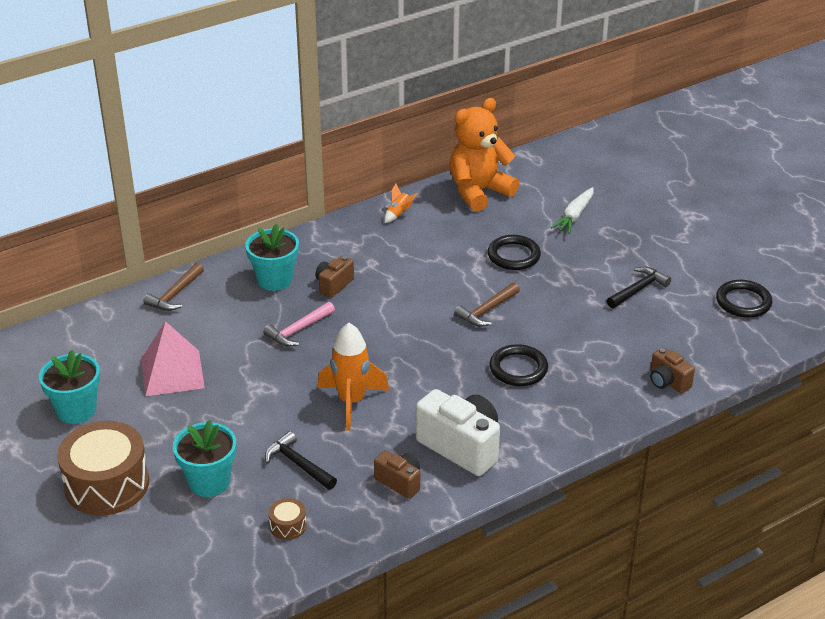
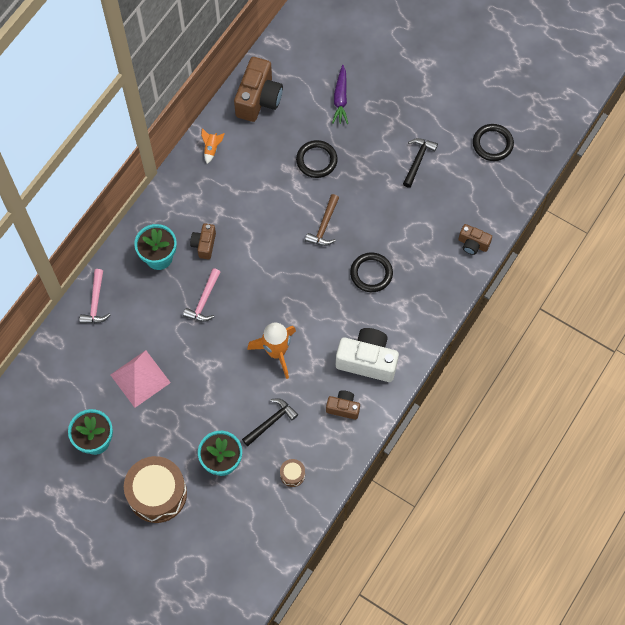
camera: 25 degrees left, 30 degrees up
brown hammer [143,263,204,311] -> pink hammer [79,269,110,323]
black hammer [265,431,337,490] -> black hammer turned 120 degrees clockwise [242,398,298,446]
orange teddy bear [450,98,519,212] -> brown camera [234,57,283,122]
white carrot [551,187,594,234] -> purple carrot [332,65,348,124]

